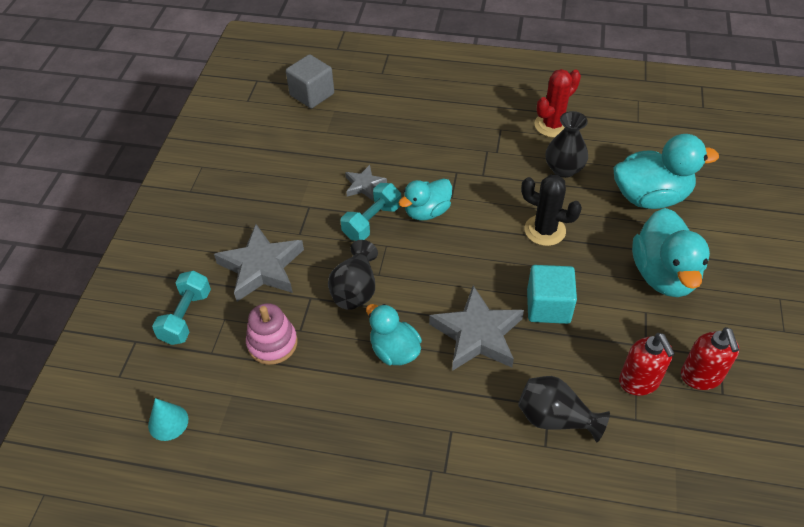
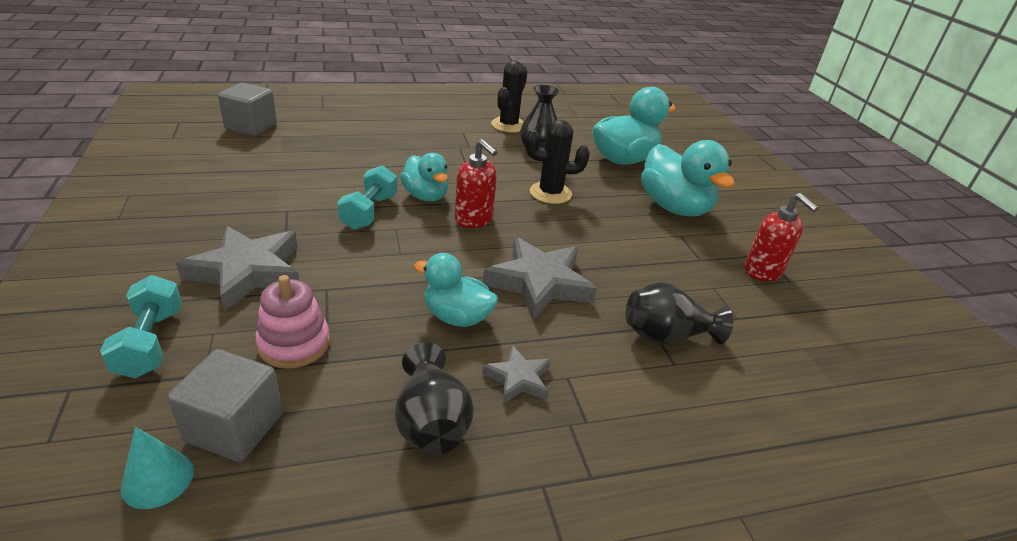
camera: 30 degrees left, 15 degrees down
black vase [328,240,378,310] -> black vase moved to [394,342,474,455]
grey star [345,165,387,201] -> grey star moved to [482,345,551,404]
turquoise duck [398,178,452,221] -> turquoise duck turned 60 degrees counterclockwise [400,153,448,201]
turquoise cube [527,265,577,324] -> none
red cactus [534,69,581,138] -> black cactus [491,61,527,133]
red soap dispenser [619,333,675,396] -> red soap dispenser moved to [455,139,497,228]
none -> grey cube [167,349,283,462]

